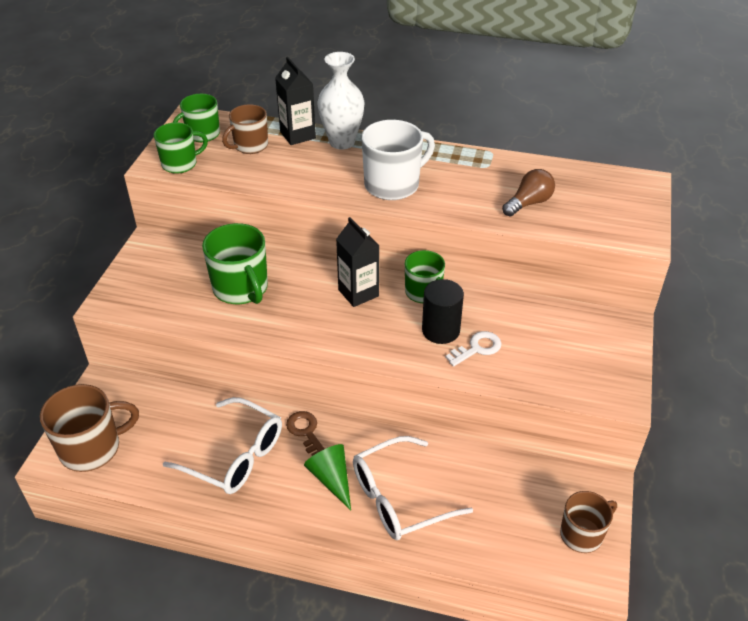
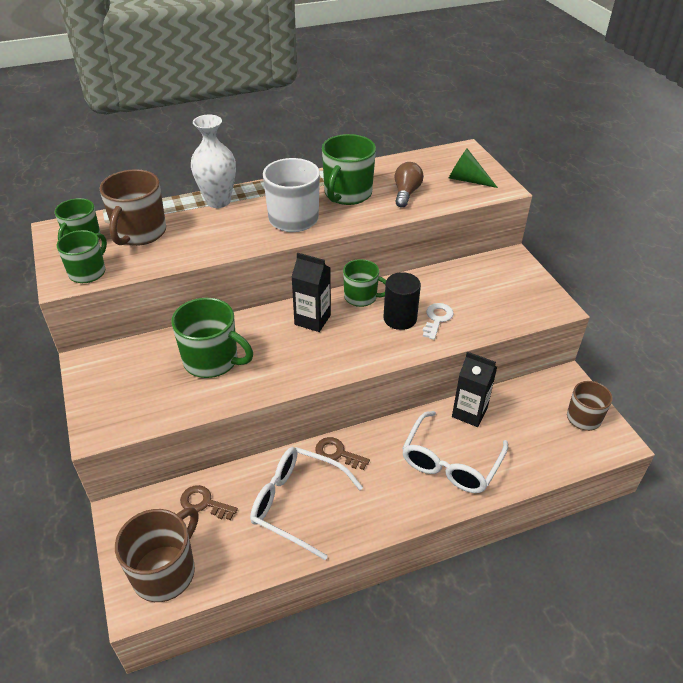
camera: 35 degrees left, 0 degrees up
white glasses [163,397,282,494] -> white glasses turned 150 degrees counterclockwise [250,447,363,560]
brown mug [222,104,268,154] -> brown mug [99,169,166,246], size x1.52
black carton [275,57,316,145] -> black carton moved to [452,352,497,427]
green cone [304,444,351,510] -> green cone moved to [449,149,498,188]
none -> brown key [180,485,238,520]
none -> green mug [322,134,376,205]

